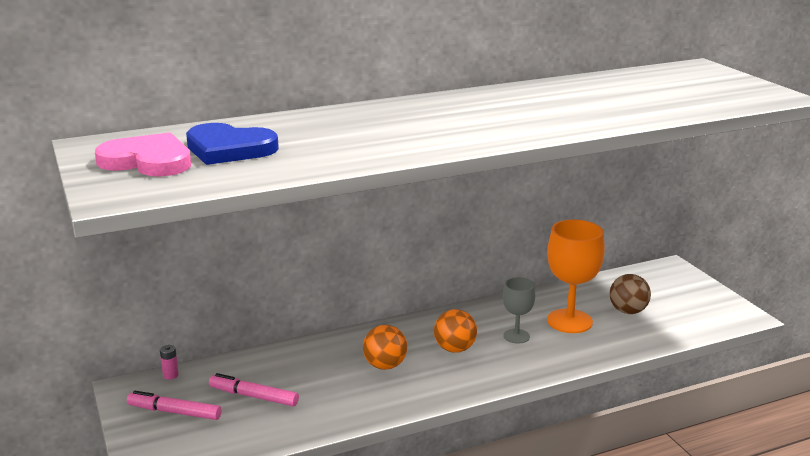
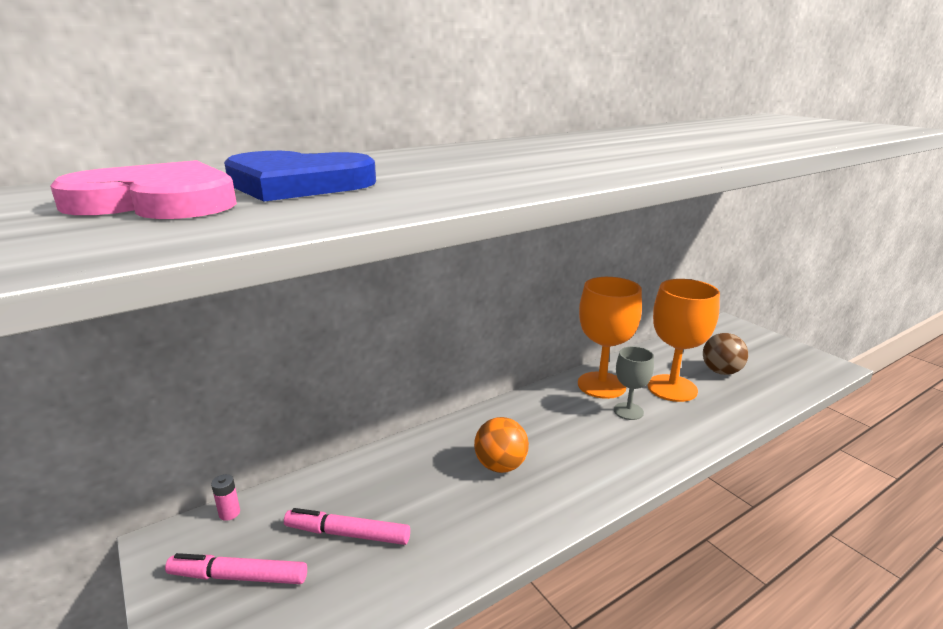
camera: 10 degrees left, 0 degrees up
orange ball [434,309,477,353] -> none
none -> orange goblet [578,277,642,399]

